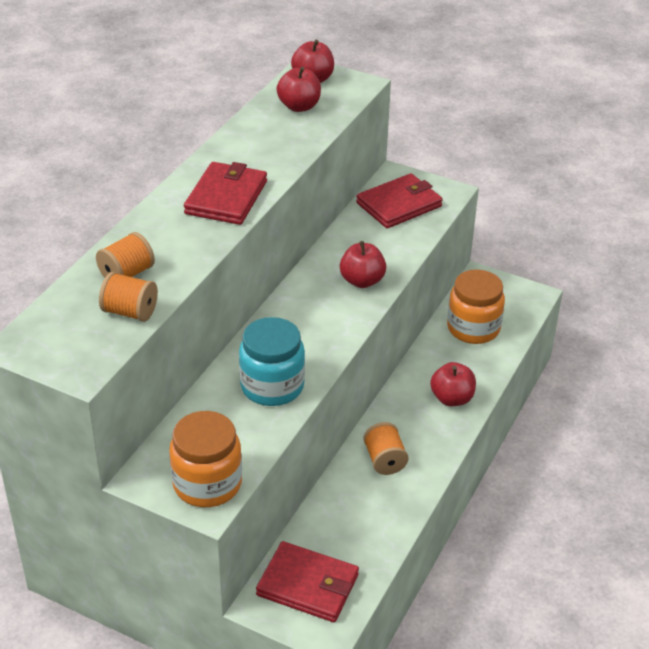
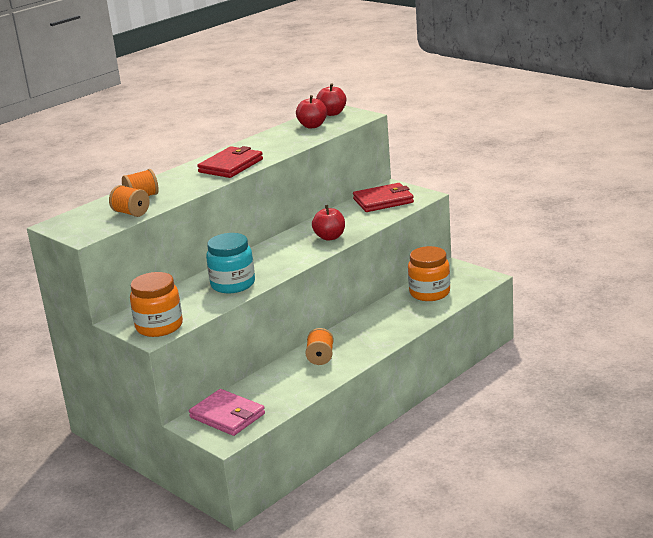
camera: 20 degrees right, 15 degrees down
red wallet [256,541,359,622] -> pink wallet [189,389,265,436]
red apple [430,362,476,406] -> none

